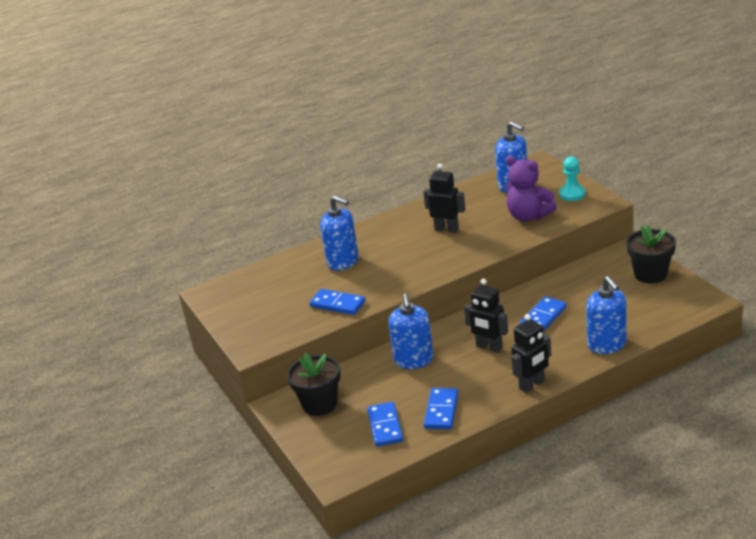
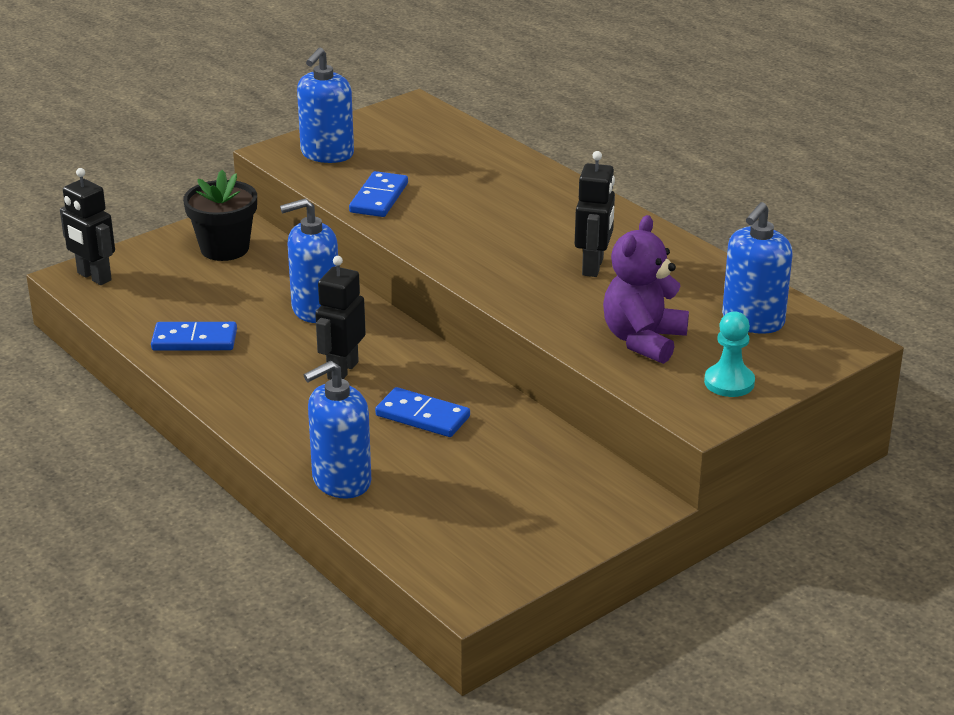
camera: 75 degrees right, 0 degrees up
blue soap dispenser [320,196,359,271] -> blue soap dispenser moved to [297,48,354,163]
blue domino [367,402,403,447] -> none
black robot [511,314,551,393] -> black robot moved to [60,168,115,285]
black flower pot [626,225,676,283] -> none

